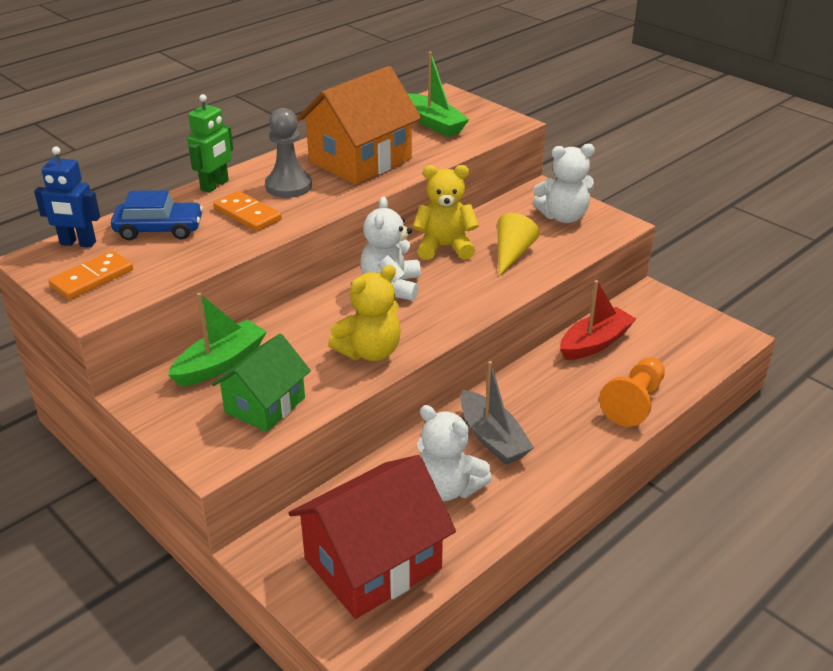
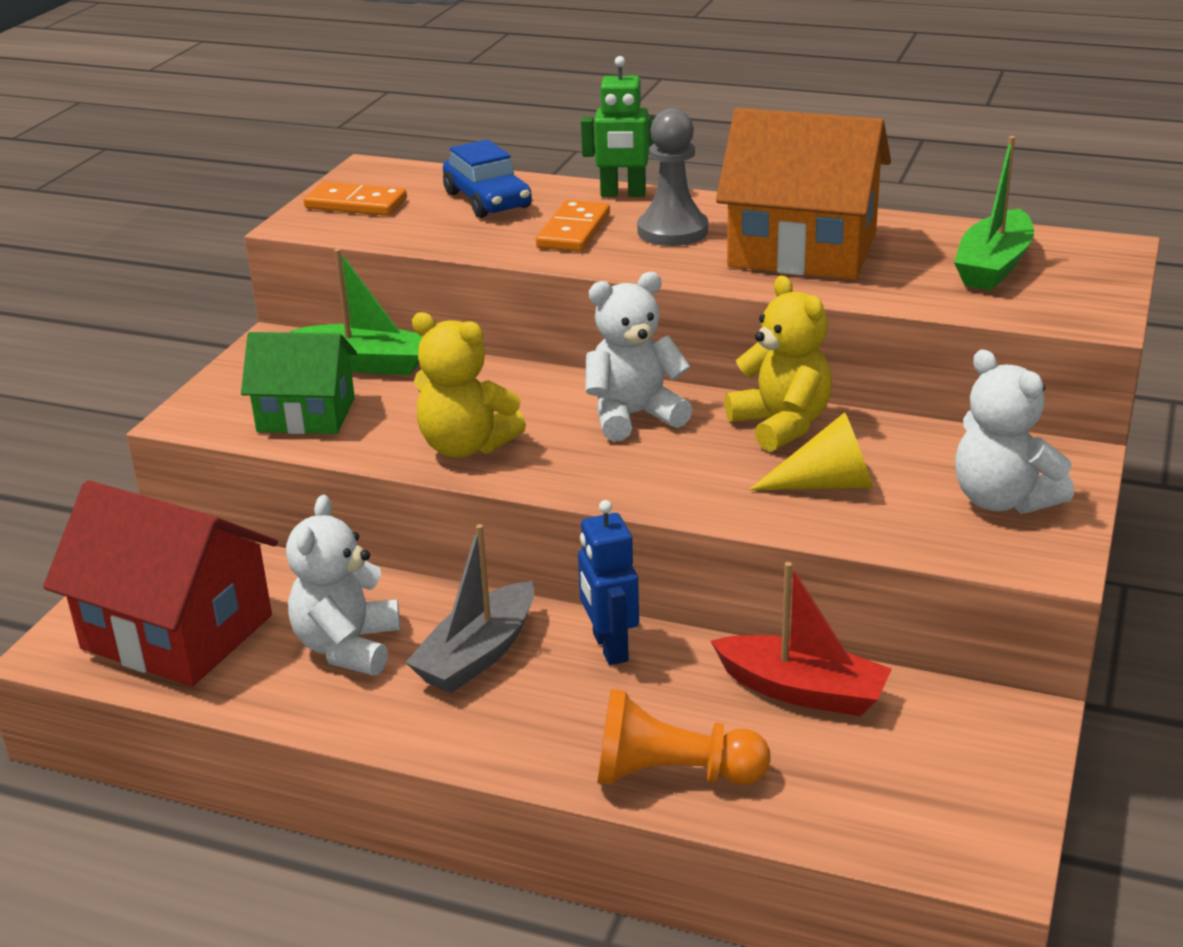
camera: 65 degrees right, 5 degrees down
blue robot [34,146,100,248] -> blue robot moved to [578,500,639,665]

